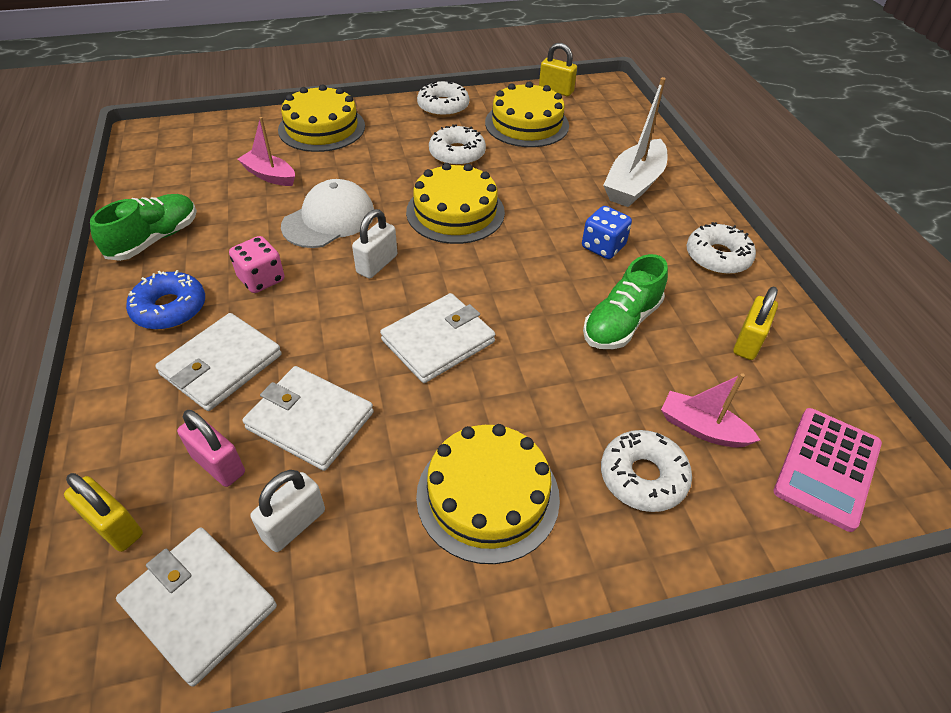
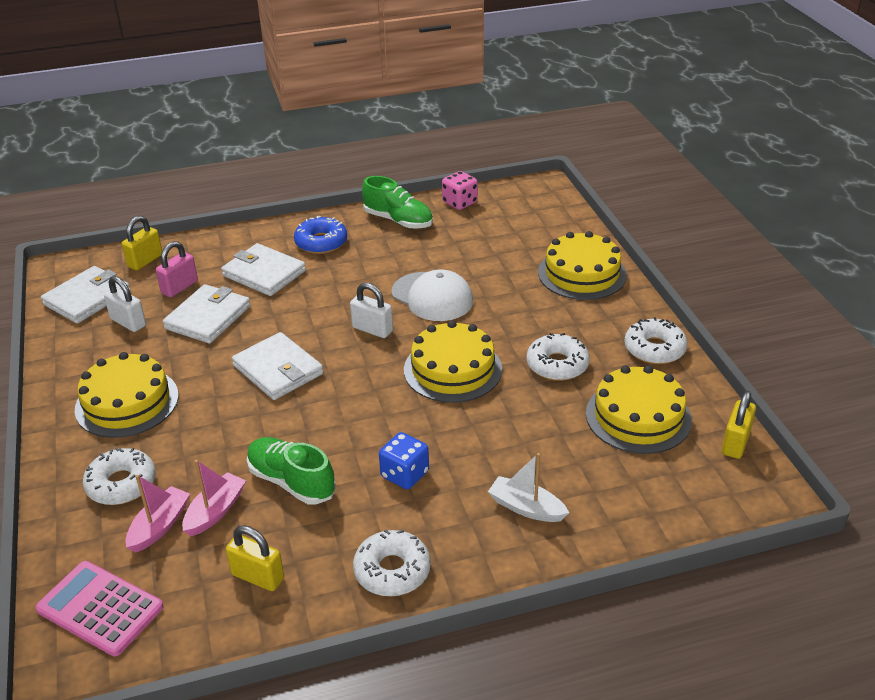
camera: 90 degrees right, 10 degrees down
pink dice [229,236,285,293] -> pink dice moved to [442,171,478,210]
pink boat [237,117,295,186] -> pink boat moved to [182,460,246,536]
white boat [603,77,667,207] -> white boat [488,453,569,522], size x0.62

